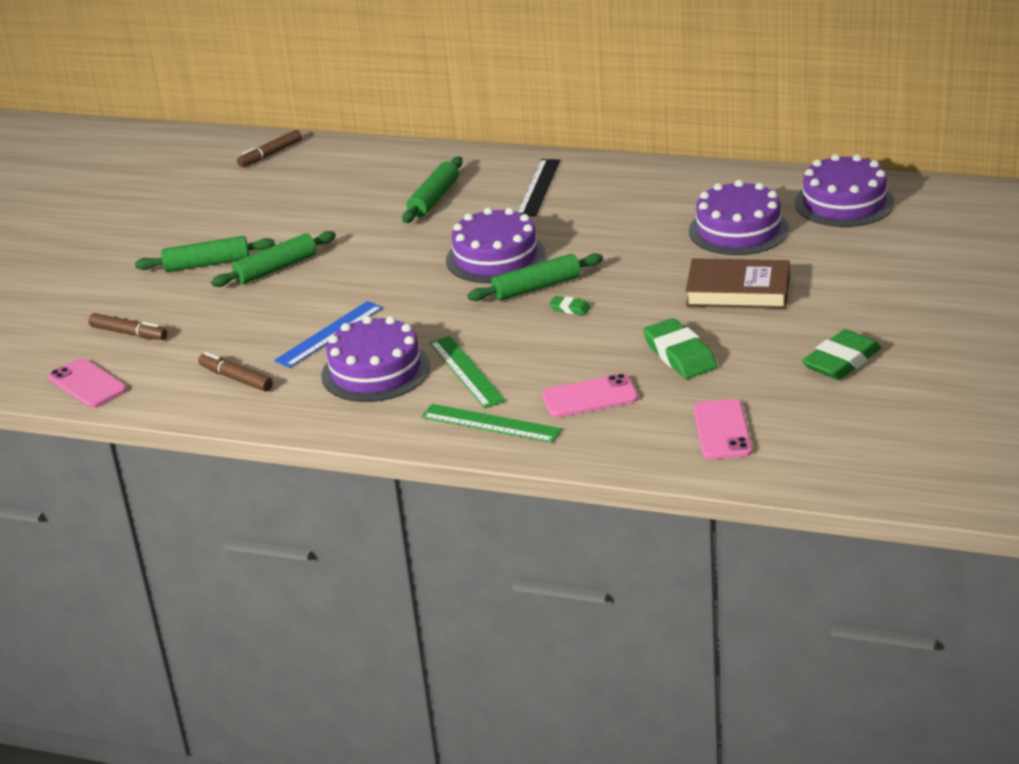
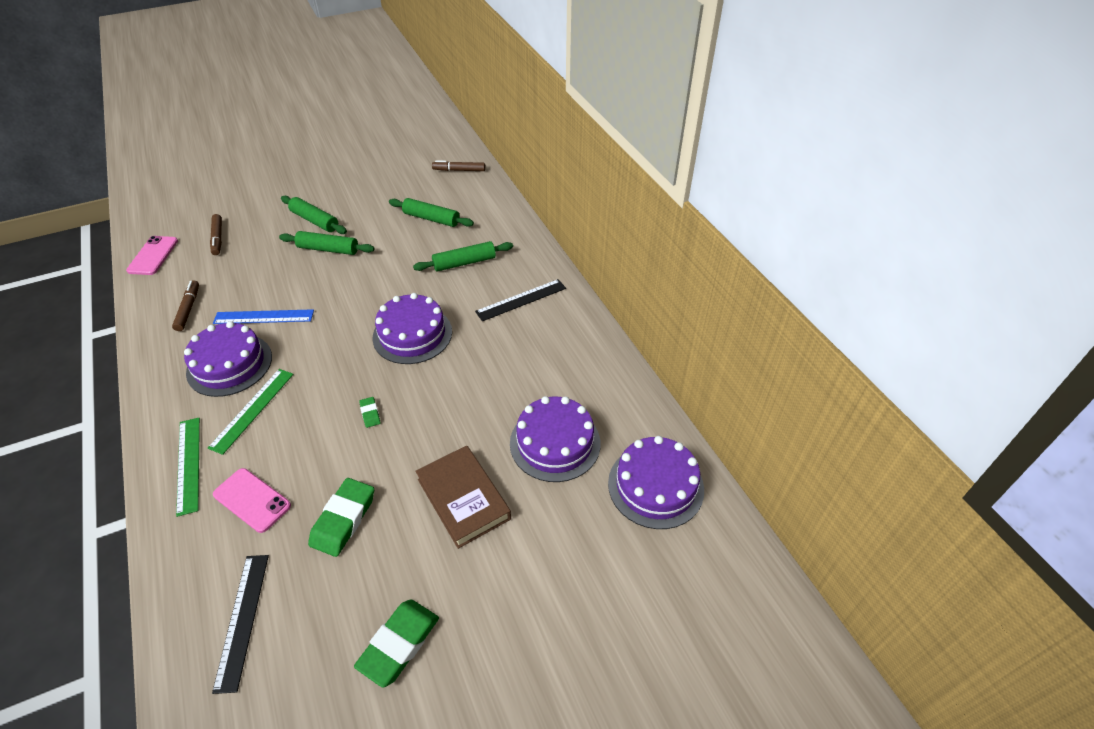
camera: 45 degrees right, 15 degrees up
green rolling pin [468,253,603,301] -> green rolling pin moved to [389,198,474,227]
pink phone [694,399,752,460] -> black ruler [212,555,269,694]
green eraser [802,329,881,380] -> green eraser turned 60 degrees counterclockwise [354,599,439,688]

